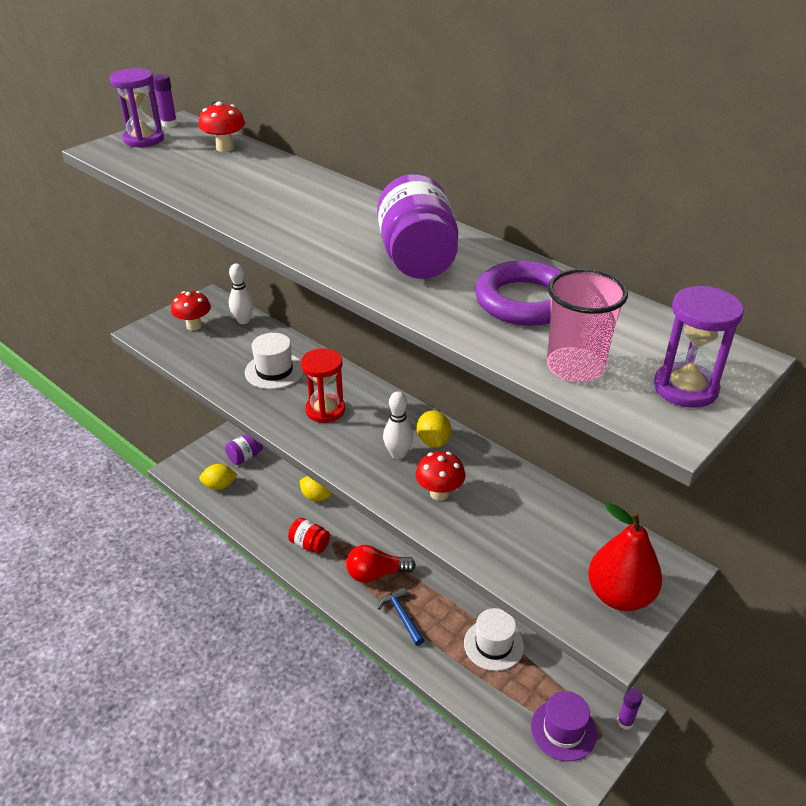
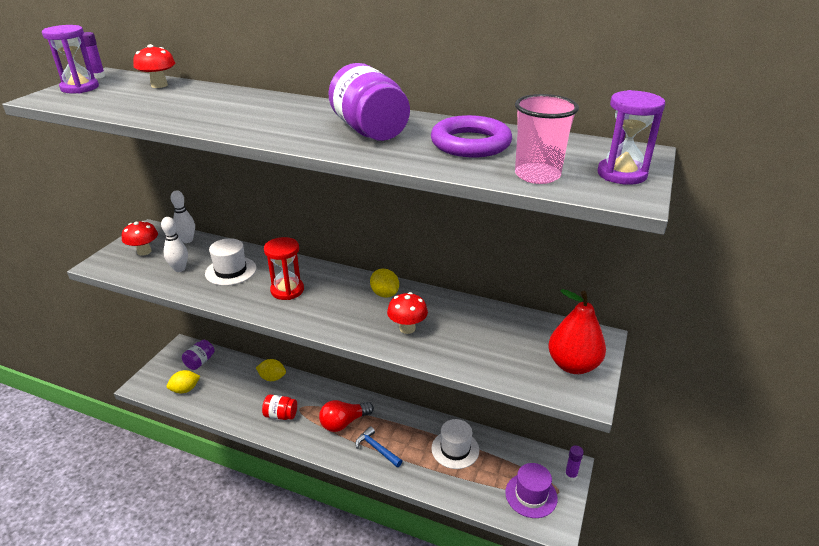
camera: 20 degrees left, 5 degrees down
white bowling pin [383,391,413,459] -> white bowling pin moved to [161,217,188,272]

